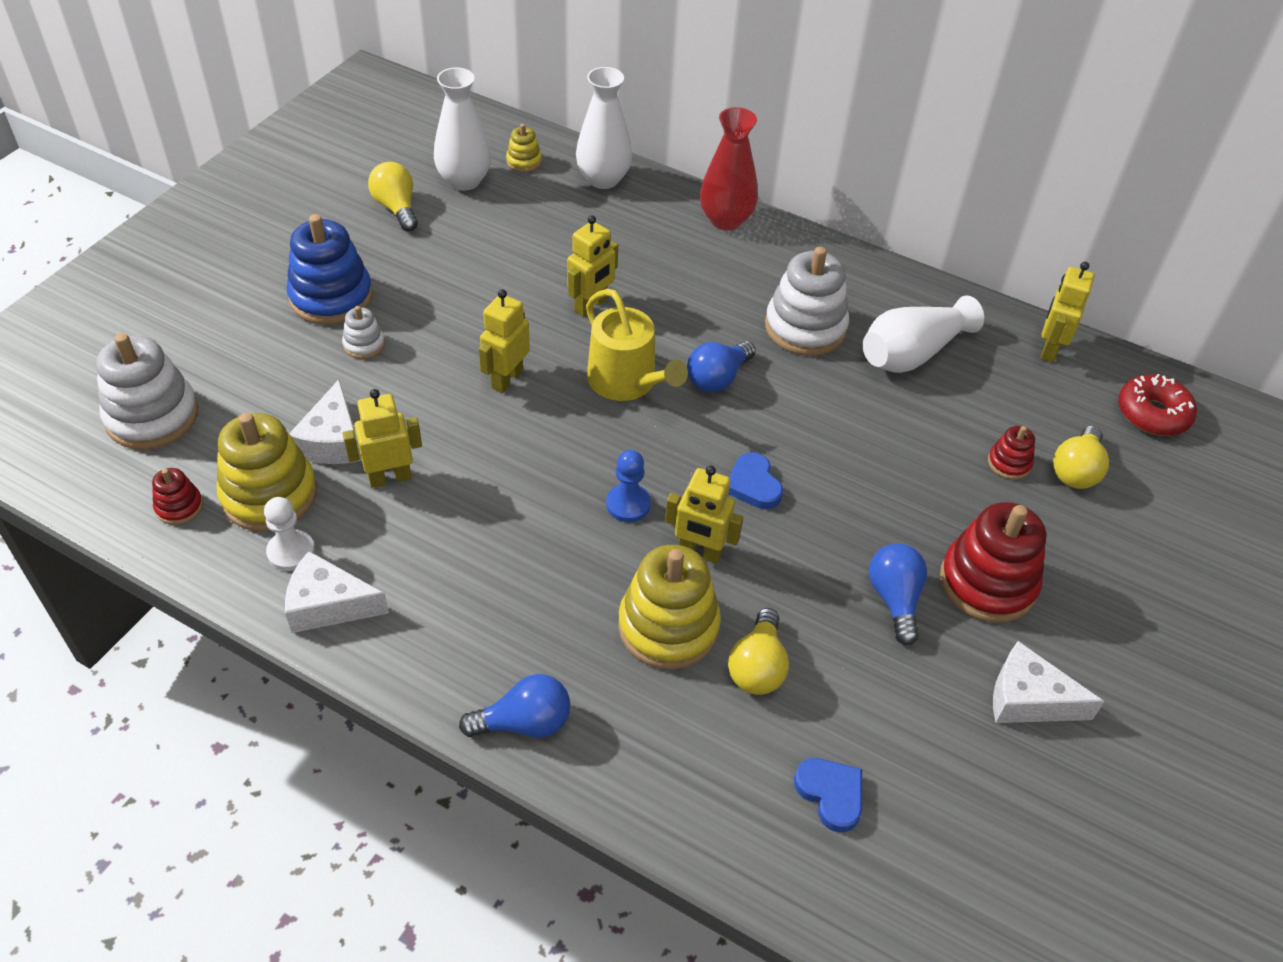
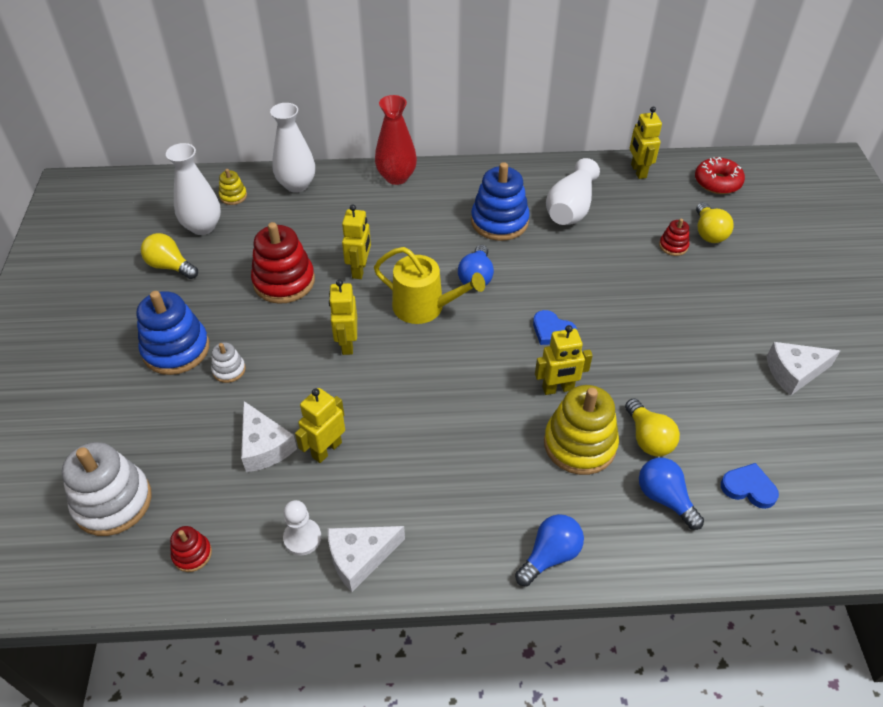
camera: 30 degrees left, 0 degrees up
yellow stacking toy [217,413,317,531] -> none
blue pawn [606,450,651,522] -> none
white stacking toy [765,247,849,356] -> blue stacking toy [471,162,530,241]
blue light bulb [869,543,927,645] -> blue light bulb moved to [639,458,704,530]
red stacking toy [940,502,1046,622] -> red stacking toy moved to [251,222,315,304]

